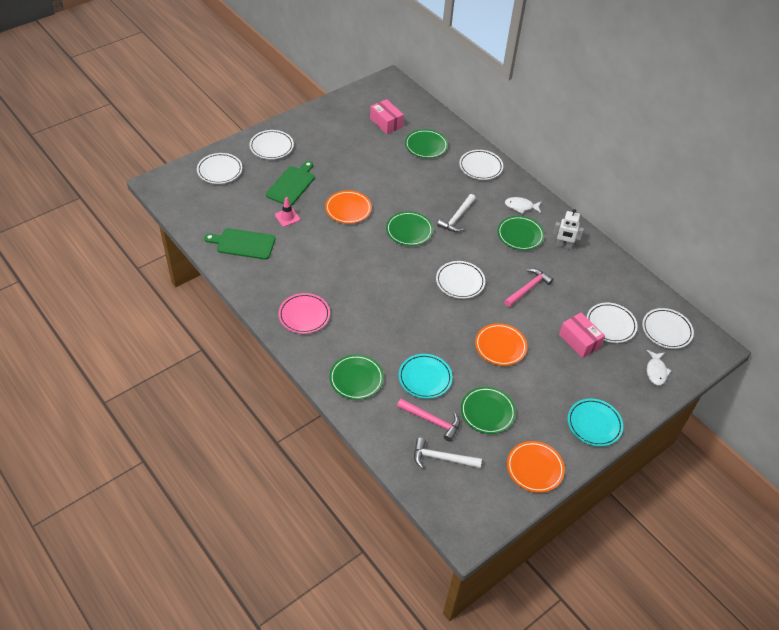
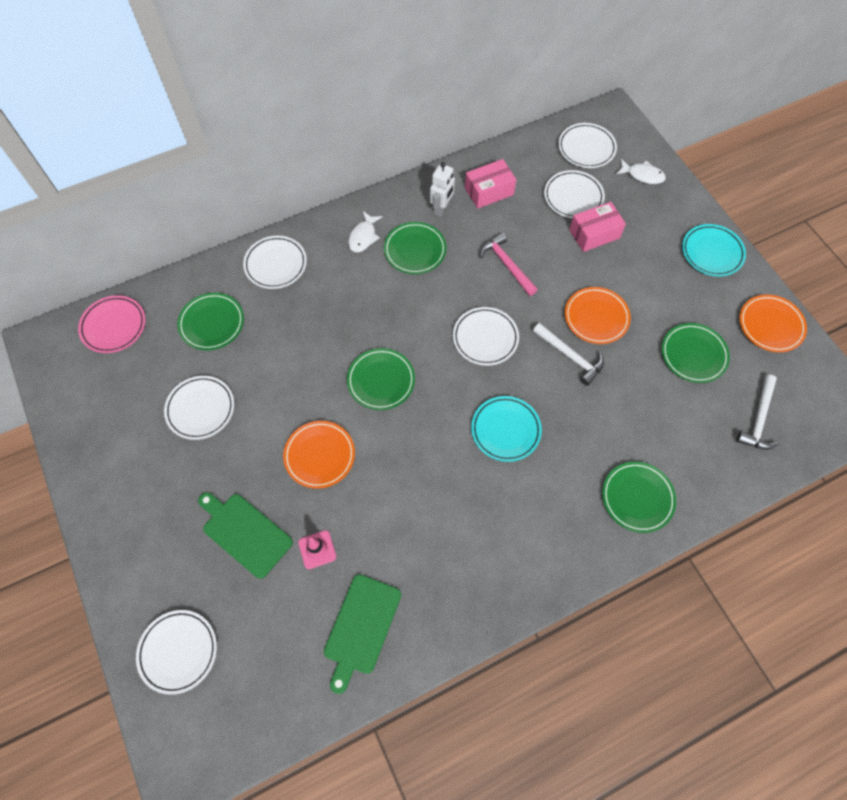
camera: 75 degrees left, 15 degrees up
white plate [250,130,294,159] -> white plate moved to [164,376,234,440]
pink plate [278,293,330,334] -> pink plate moved to [78,295,145,353]
pink box [370,99,404,134] -> pink box moved to [465,159,516,209]
pink hammer [397,399,460,442] -> none
turquoise plate [399,354,452,399] -> turquoise plate moved to [471,396,542,462]
white hammer [437,194,476,232] -> white hammer moved to [533,323,604,386]

